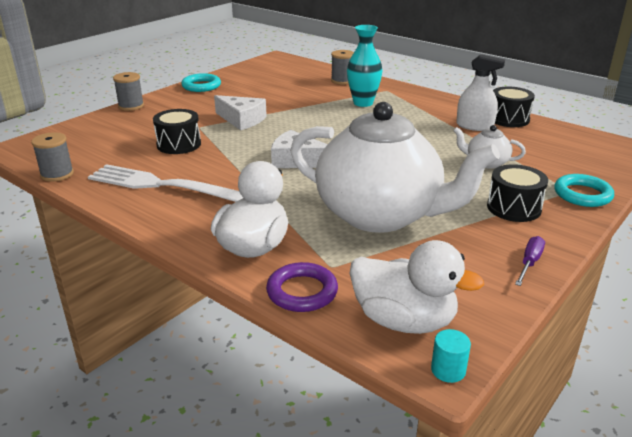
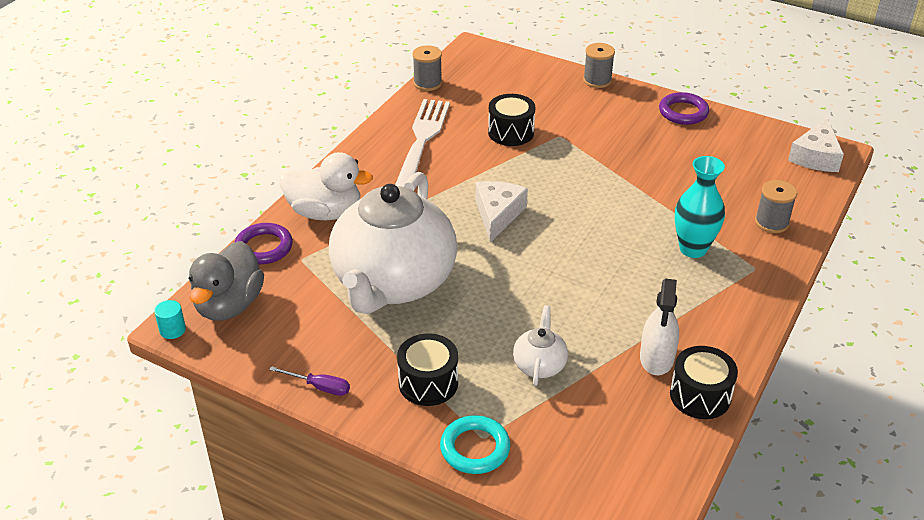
camera: 80 degrees right, 10 degrees up
turquoise ring [181,73,221,92] -> purple ring [659,92,709,125]
white cheese [214,95,267,130] -> white cheese moved to [788,117,844,172]
white duck [350,240,484,334] -> grey duck [189,241,264,321]

